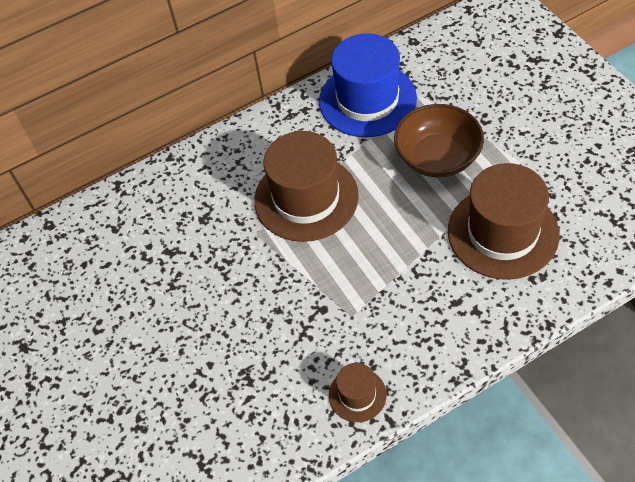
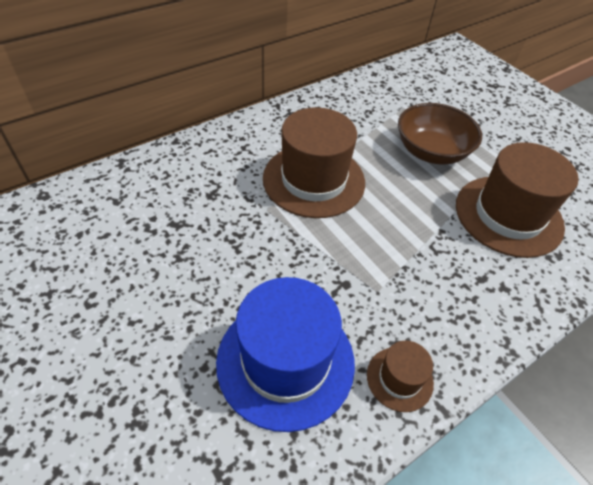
camera: 15 degrees left, 5 degrees down
blue hat [319,34,417,137] -> blue hat moved to [216,277,355,432]

